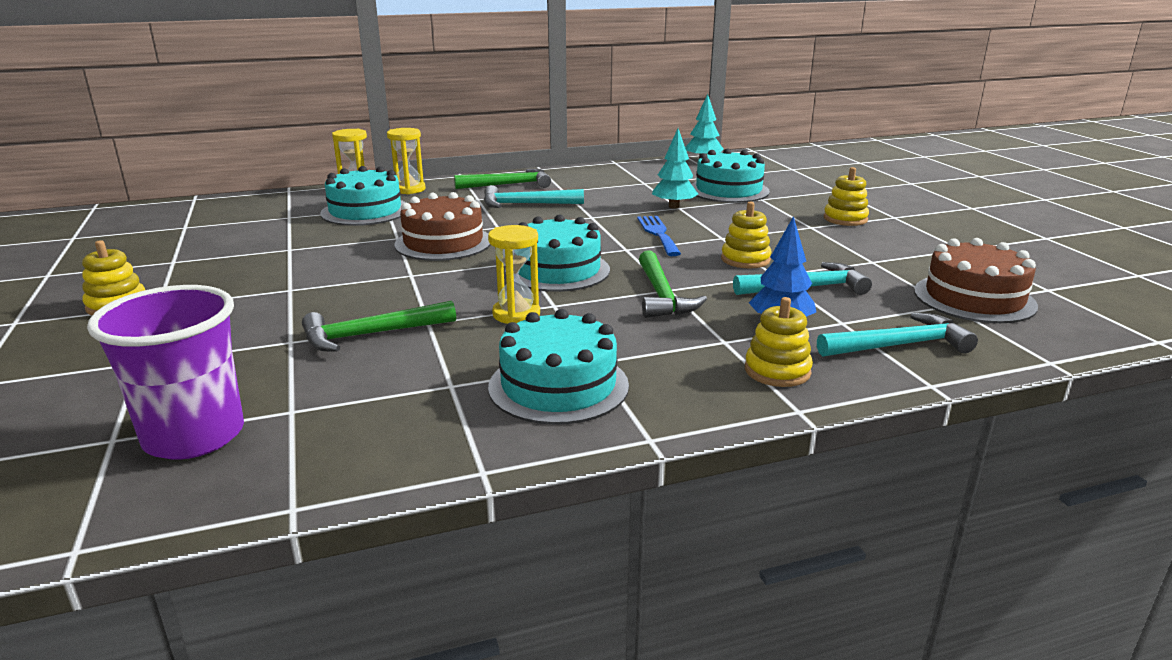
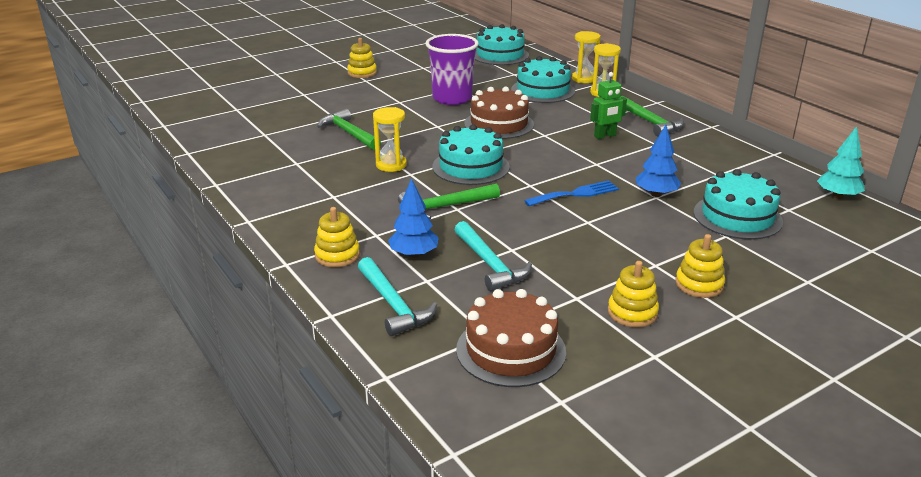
camera: 75 degrees right, 5 degrees up
purple cup [87,285,244,460] -> purple cup moved to [426,34,479,105]
turquoise hammer [484,185,584,208] -> green robot [590,72,627,139]
turquoise cake [488,309,629,425] -> turquoise cake moved to [475,24,529,65]
turquoise tree [652,129,698,209] -> blue tree [636,125,681,197]
yellow stacking toy [721,201,771,269] -> yellow stacking toy moved to [608,261,659,327]

